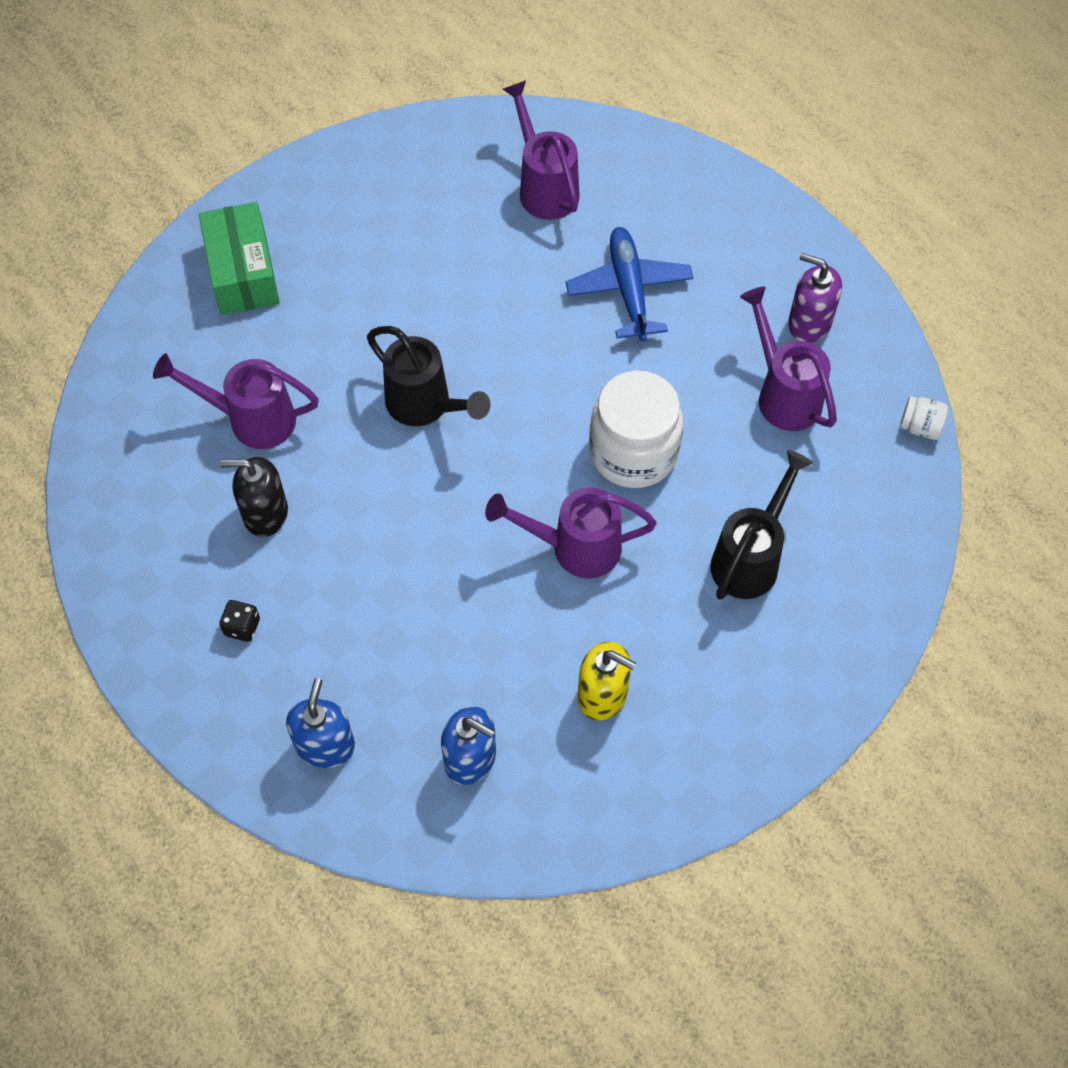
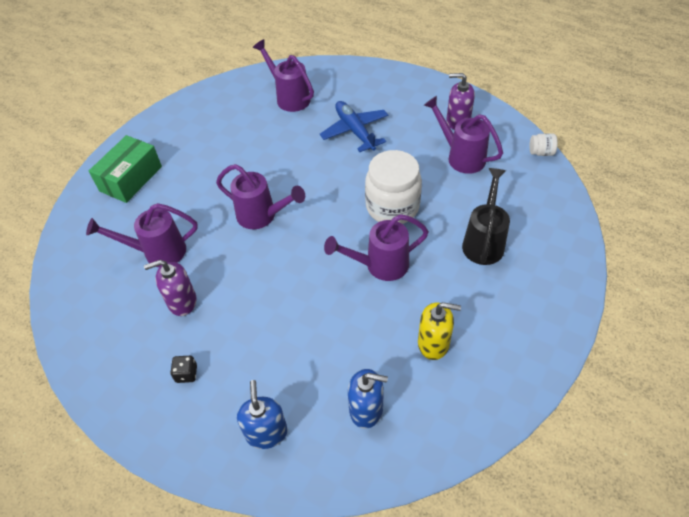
camera: 15 degrees left, 10 degrees down
green box [199,202,280,315] -> green box turned 60 degrees clockwise [89,135,162,203]
black soap dispenser [220,457,288,537] -> purple soap dispenser [144,260,197,316]
black watering can [367,326,490,426] -> purple watering can [216,164,305,229]

